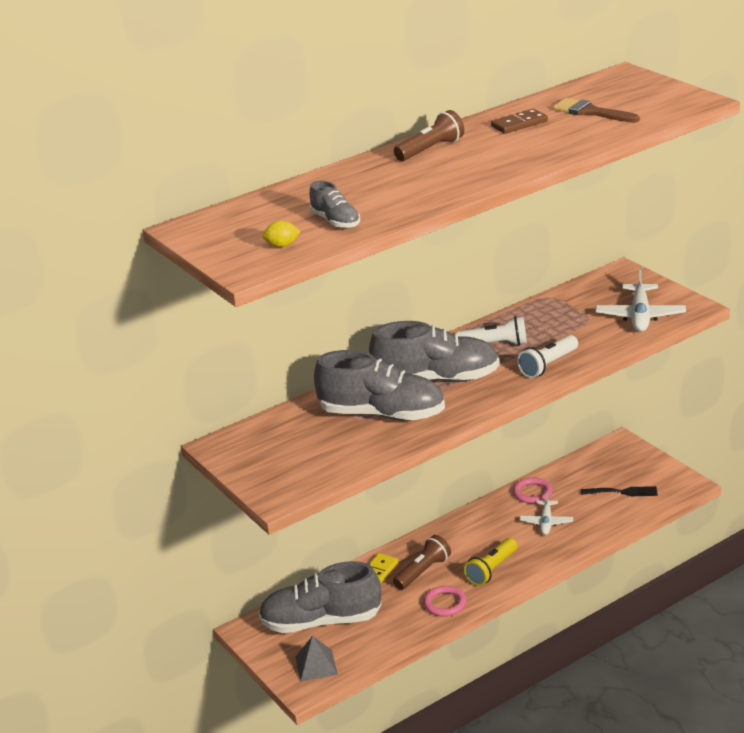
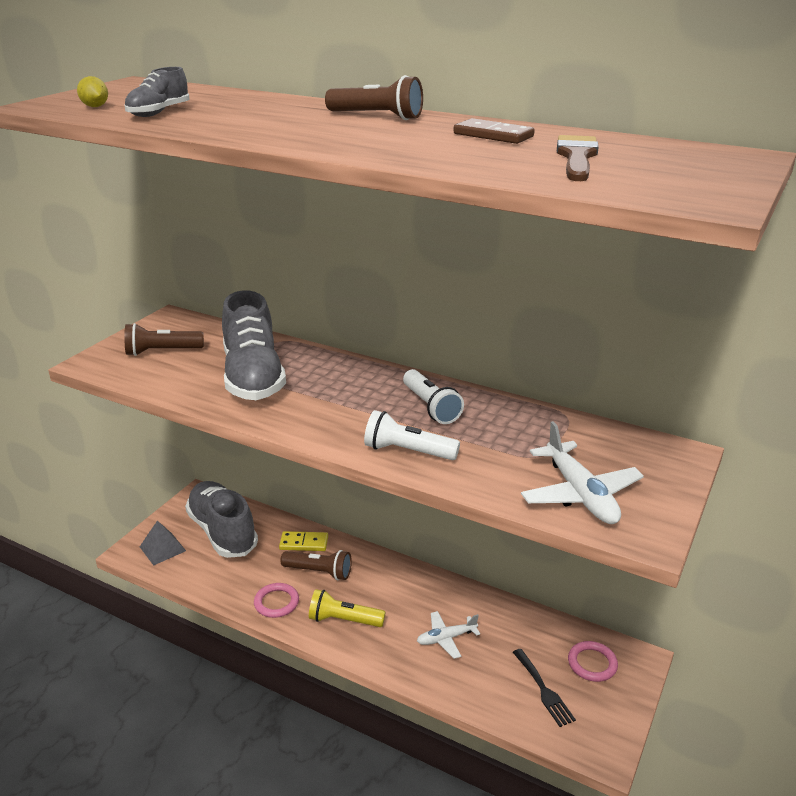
camera: 60 degrees right, 0 degrees up
grey shoe [369,321,499,382] -> none
pink ring [513,478,553,504] -> pink ring moved to [568,641,618,682]
white plane [595,267,686,332] -> white plane turned 90 degrees counterclockwise [521,421,644,524]
none -> brown flashlight [124,323,204,356]

